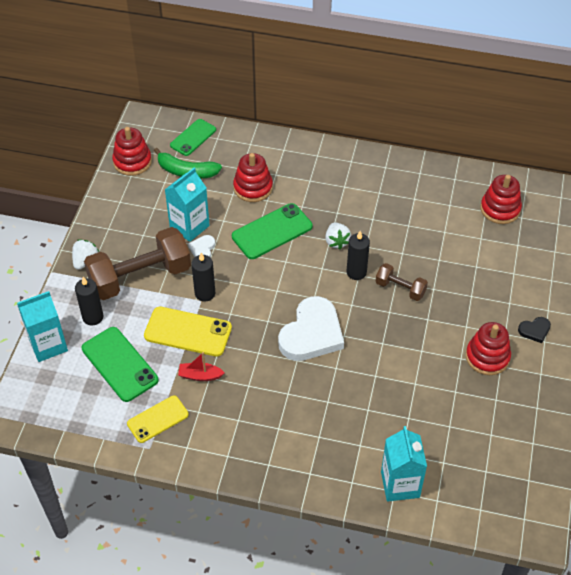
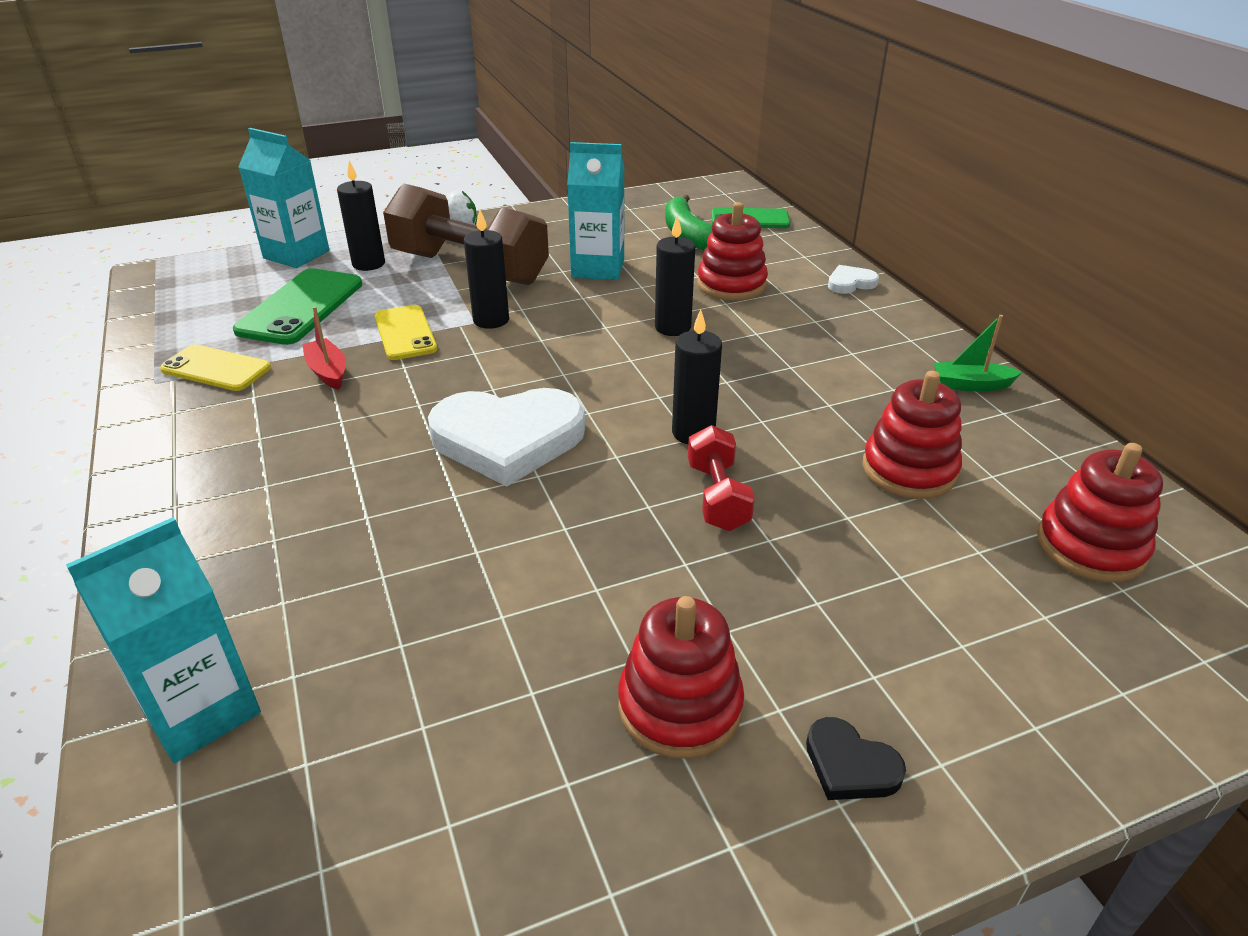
camera: 55 degrees right, 15 degrees down
red stacking toy [112,127,152,176] -> red stacking toy moved to [862,371,962,499]
yellow phone [144,307,232,357] -> yellow phone [374,305,437,360], size x0.67
white heart [188,235,215,258] -> white heart moved to [828,265,879,294]
green phone [232,203,312,259] -> black candle [655,216,695,336]
white strawberry [325,223,351,249] -> none
brown dumbbell [375,263,428,301] -> red dumbbell [688,425,755,531]
none -> green boat [933,315,1022,392]

